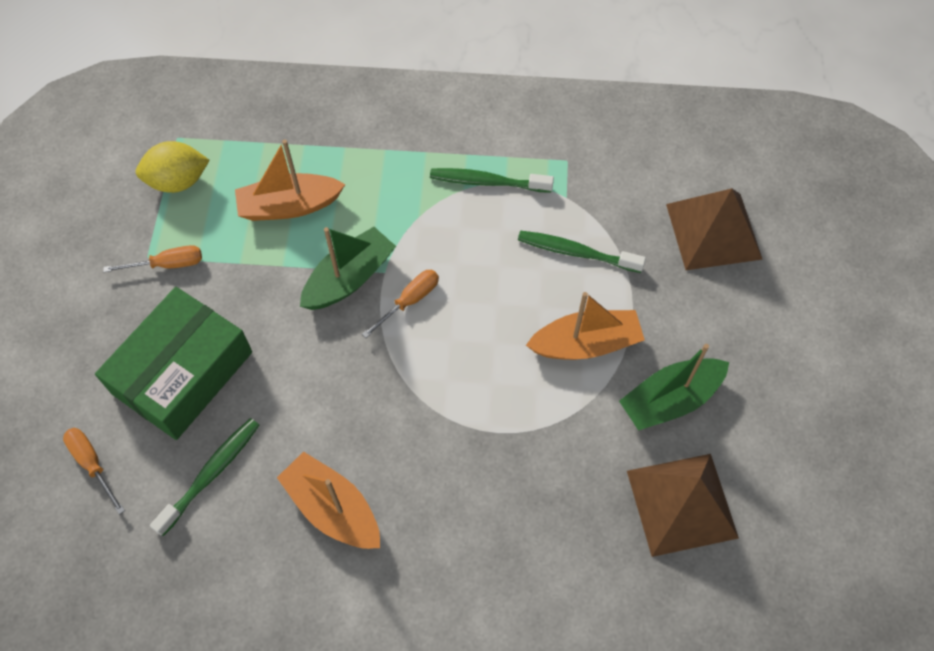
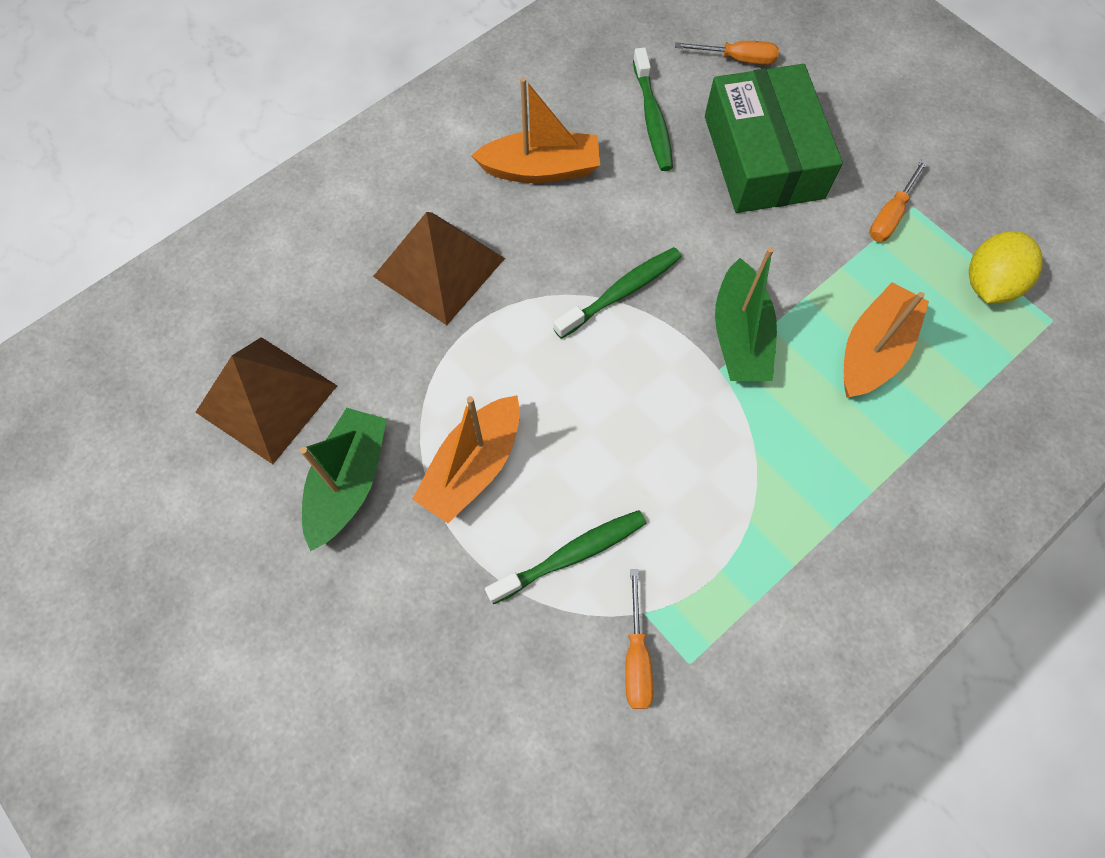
camera: 135 degrees right, 5 degrees up
orange screwdriver [362,270,439,338] -> orange screwdriver moved to [625,569,653,709]
green toothbrush [430,168,554,193] -> green toothbrush moved to [553,247,682,339]
brown pyramid [666,188,763,270] -> brown pyramid moved to [373,212,505,325]

